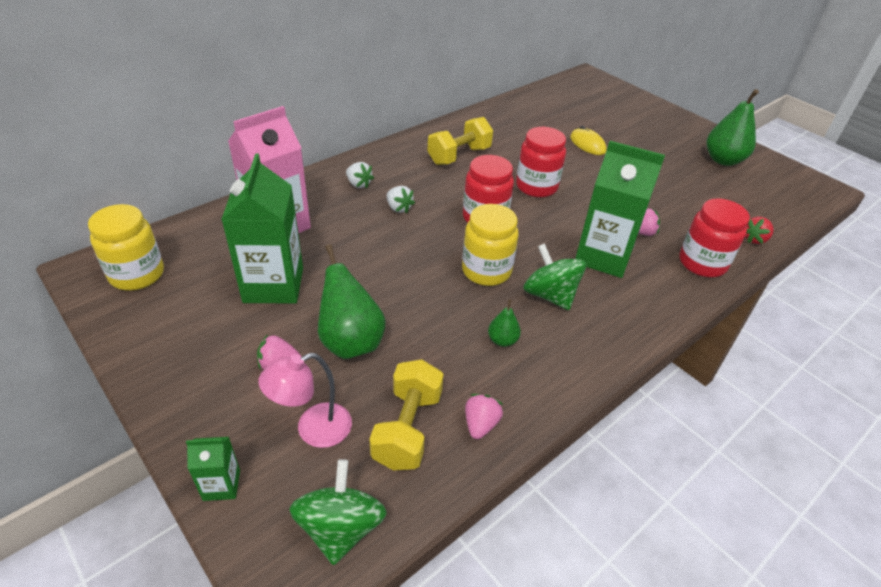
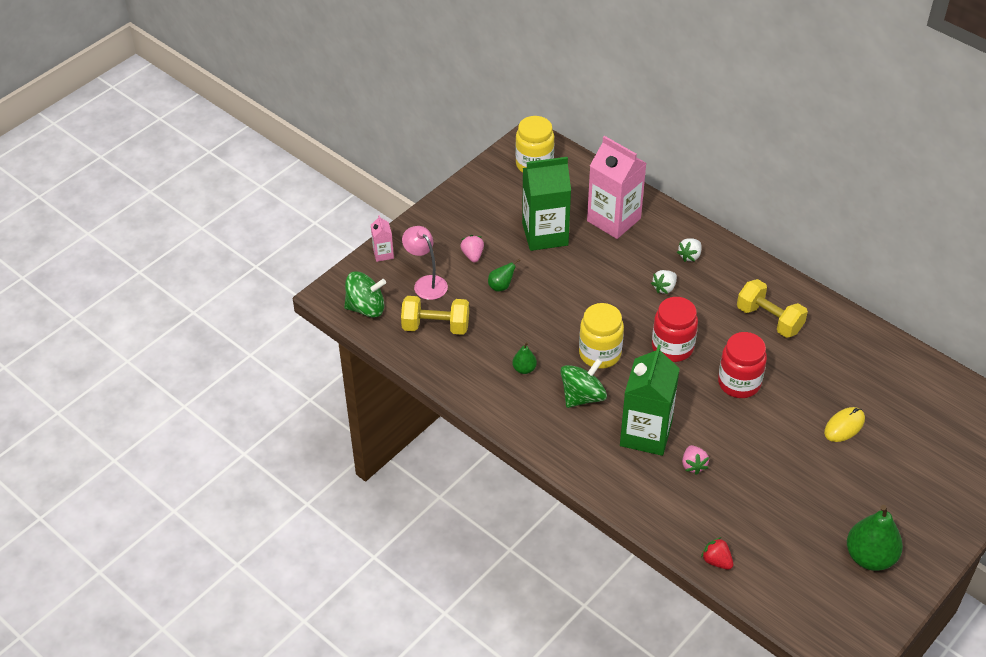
camera: 85 degrees right, 5 degrees up
green carton [186,437,240,501] -> pink carton [371,215,394,262]
green pear [318,244,386,359] -> green pear [488,259,520,292], size x0.50
pink strawberry [465,394,503,439] -> none
red jar [679,198,750,277] -> none

